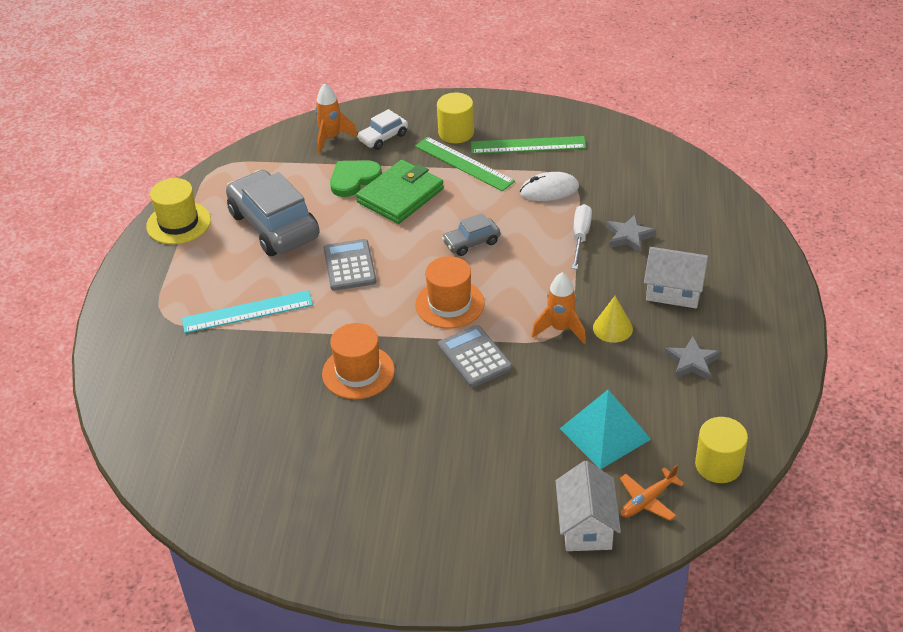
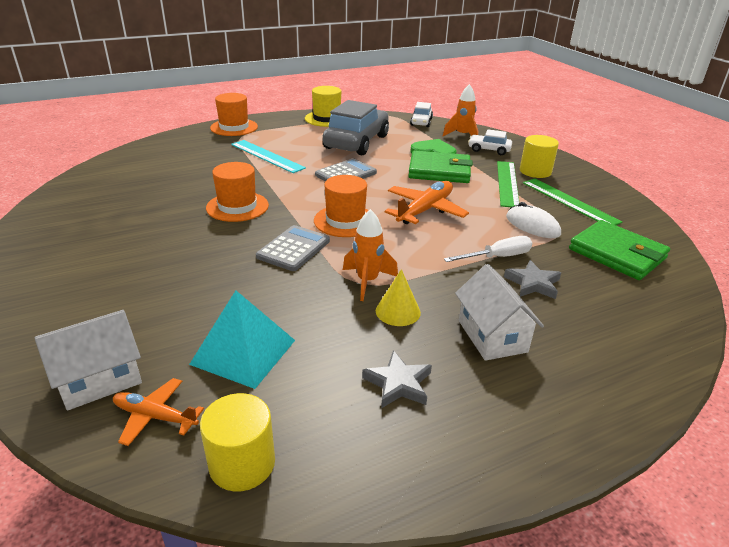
camera: 55 degrees right, 10 degrees down
grey car [442,213,500,256] -> orange plane [385,181,469,224]
none -> orange hat [210,93,258,136]
none -> white car [410,102,433,127]
none -> green wallet [569,220,670,280]

